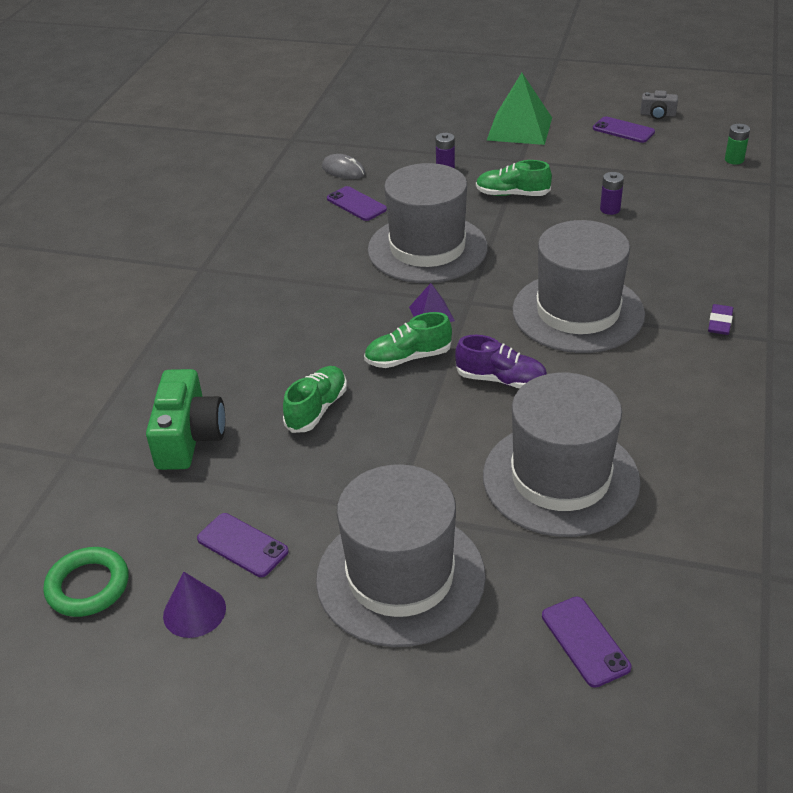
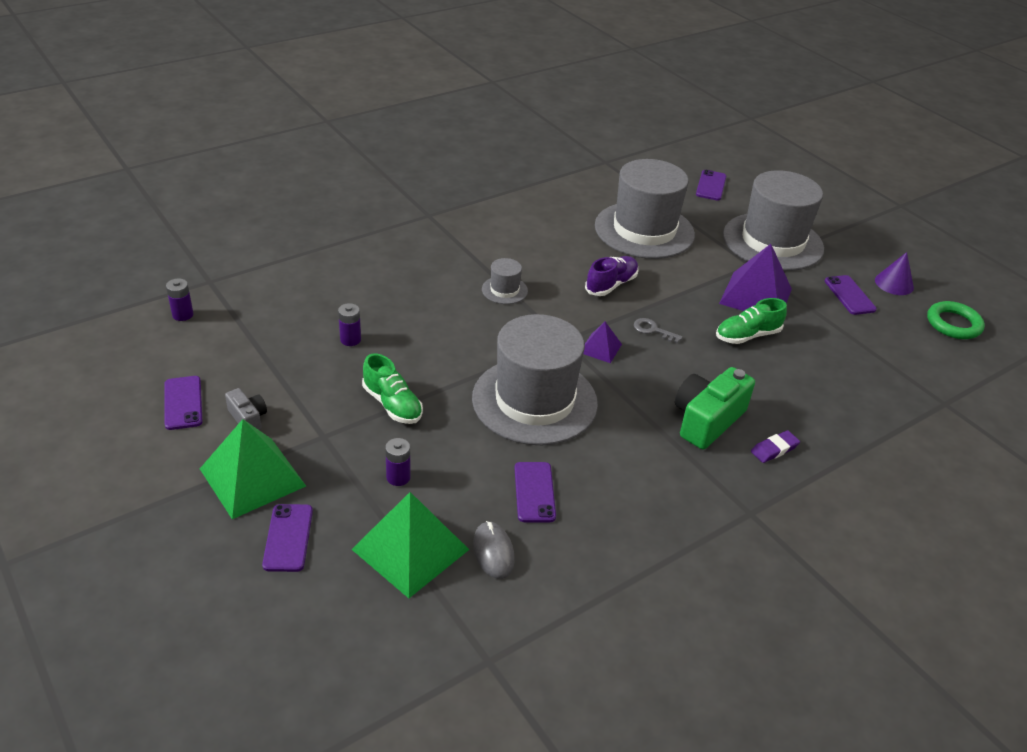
camera: 145 degrees left, 0 degrees up
green camera [146,369,225,470] -> green camera moved to [675,367,755,449]
green shoe [364,312,452,368] -> grey key [634,318,683,344]
purple shoe [455,335,547,388] -> purple shoe turned 75 degrees clockwise [585,256,639,296]
grey hat [512,220,645,353] -> grey hat [482,258,528,304], size x0.42
grey camera [640,90,678,120] -> grey camera moved to [225,388,267,430]
purple eraser [708,304,733,335] -> purple eraser moved to [751,430,800,463]
green battery [725,124,750,165] -> purple battery [166,278,194,321]
none -> purple phone [262,504,313,572]
none -> green pyramid [351,492,469,598]
none -> purple pyramid [719,244,792,311]

